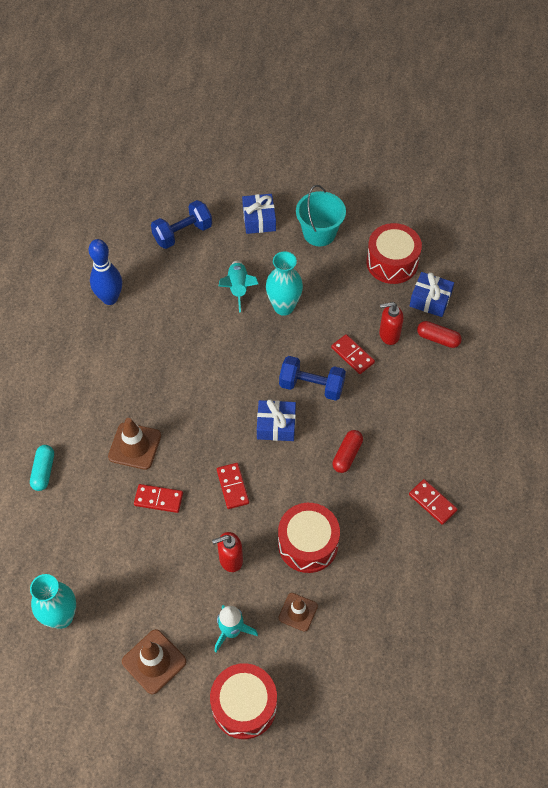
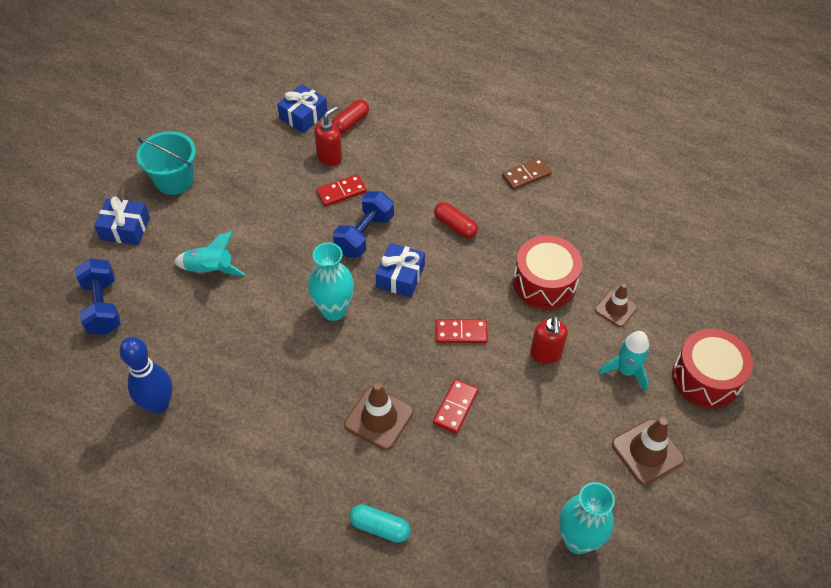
camera: 75 degrees left, 5 degrees down
turquoise vase [266,251,303,316] -> turquoise vase moved to [308,243,354,321]
red drum [366,223,422,284] -> none
red soap dispenser [379,302,404,345] -> red soap dispenser turned 150 degrees counterclockwise [314,106,342,166]
red domino [409,479,458,525] -> brown domino [502,158,552,190]

